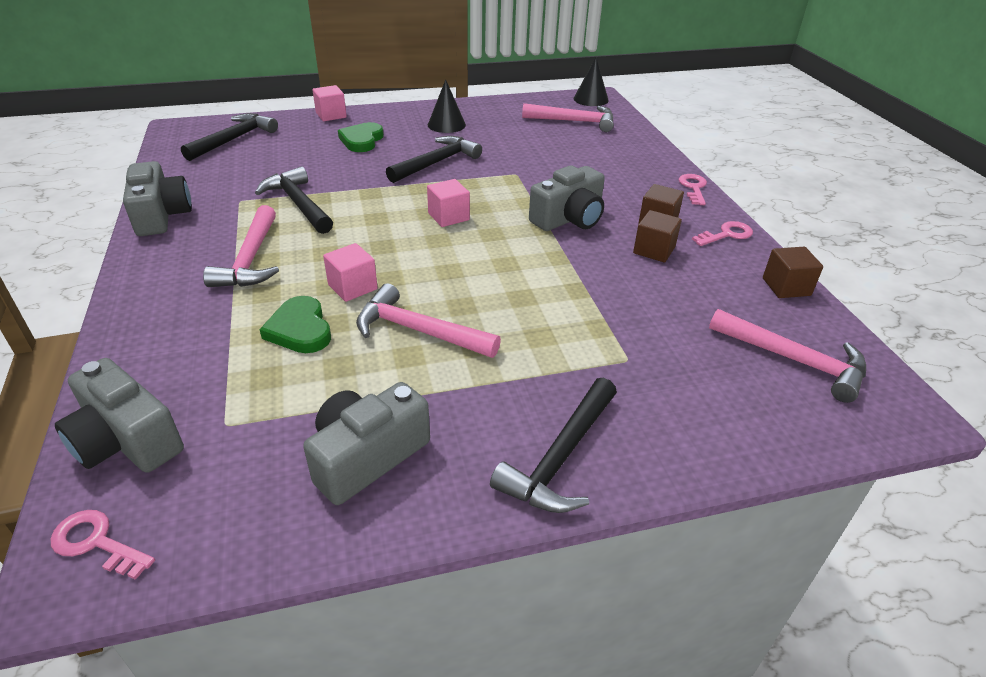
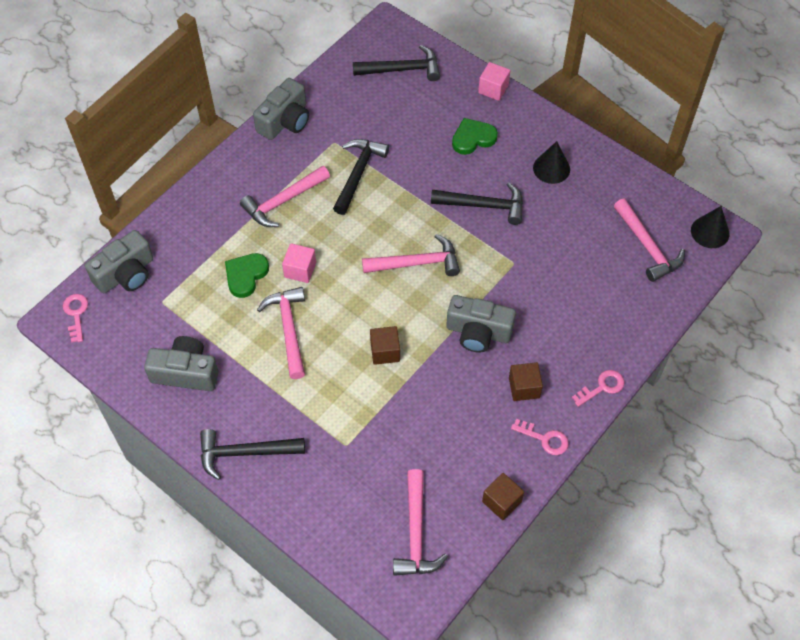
camera: 55 degrees right, 20 degrees up
grey camera [55,358,184,473] -> grey camera turned 135 degrees counterclockwise [85,230,153,293]
pink cube [427,179,470,227] -> pink hammer [362,234,460,276]
brown cube [633,210,682,262] -> brown cube moved to [370,326,400,365]

